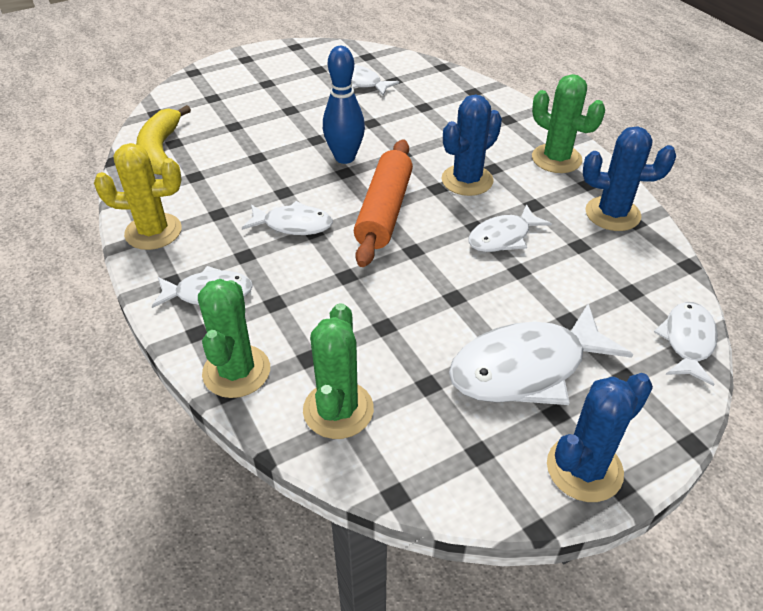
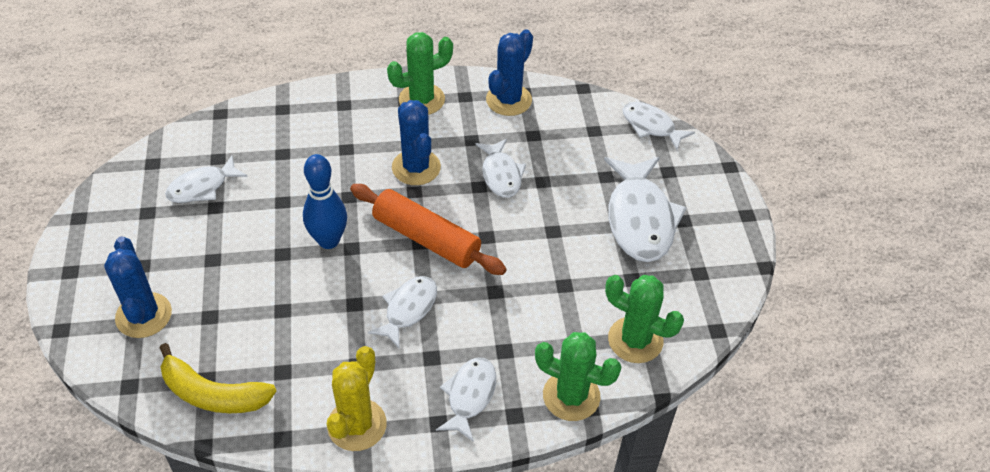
camera: 70 degrees left, 5 degrees up
blue cactus [547,373,653,502] -> blue cactus moved to [104,236,172,338]

